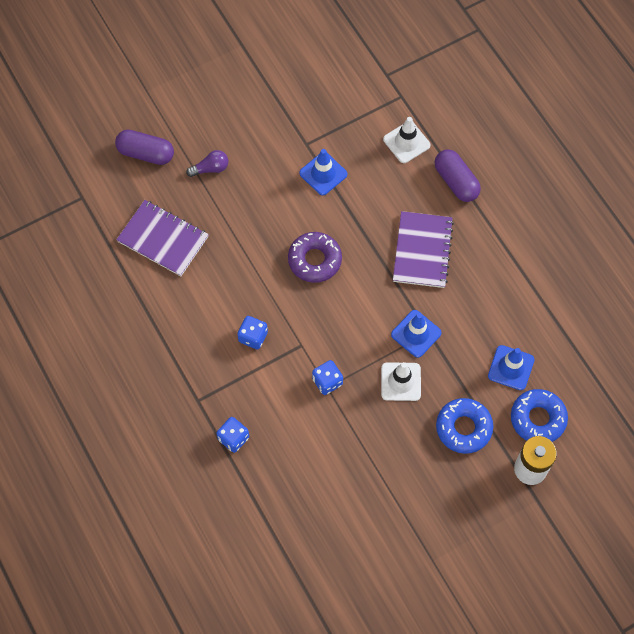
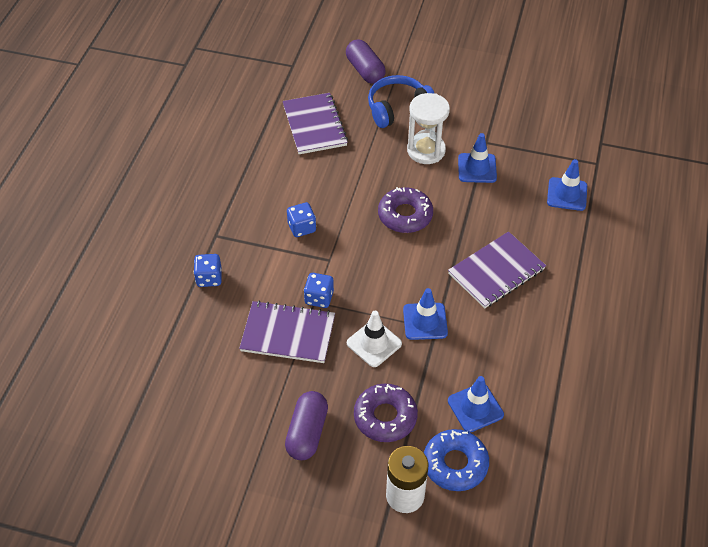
camera: 45 degrees right, 15 degrees down
purple light bulb [186,150,228,177] -> blue headphones [368,75,435,128]
white traffic cone [383,117,430,163] -> blue traffic cone [547,159,587,211]
purple capsule [435,149,481,202] -> purple capsule moved to [285,391,328,460]
blue donut [436,398,493,454] -> purple donut [354,384,418,442]
none -> purple notebook [239,300,335,363]
none -> white hourglass [407,93,450,164]

